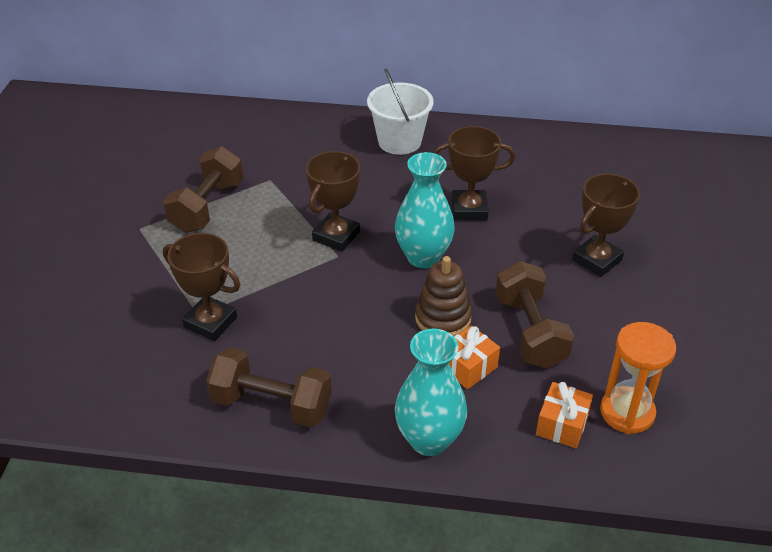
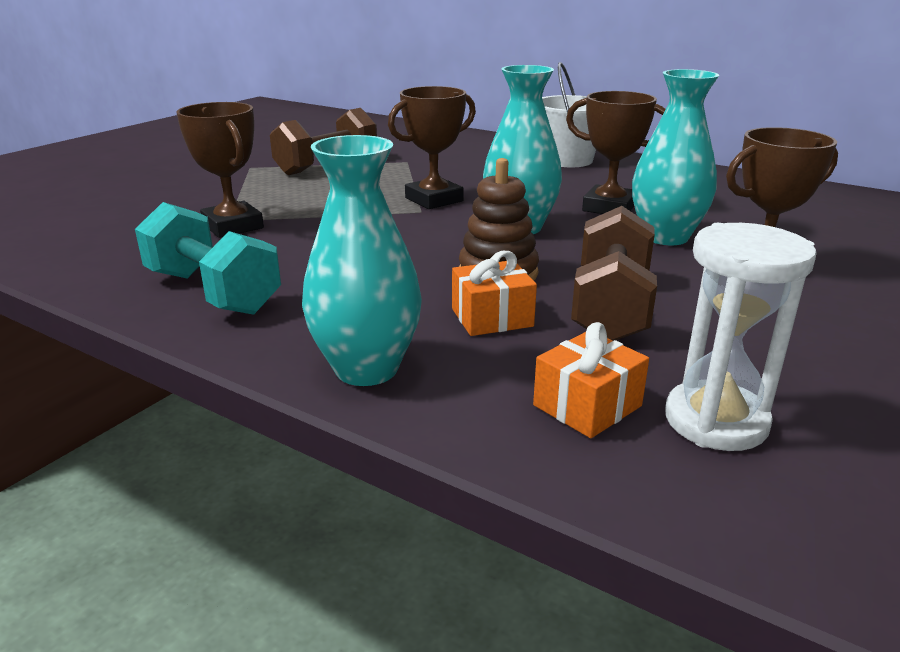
camera: 25 degrees right, 15 degrees down
brown dumbbell [206,347,332,428] -> turquoise dumbbell [135,202,281,315]
orange hourglass [600,322,676,434] -> white hourglass [665,223,817,451]
none -> turquoise vase [632,69,719,245]

